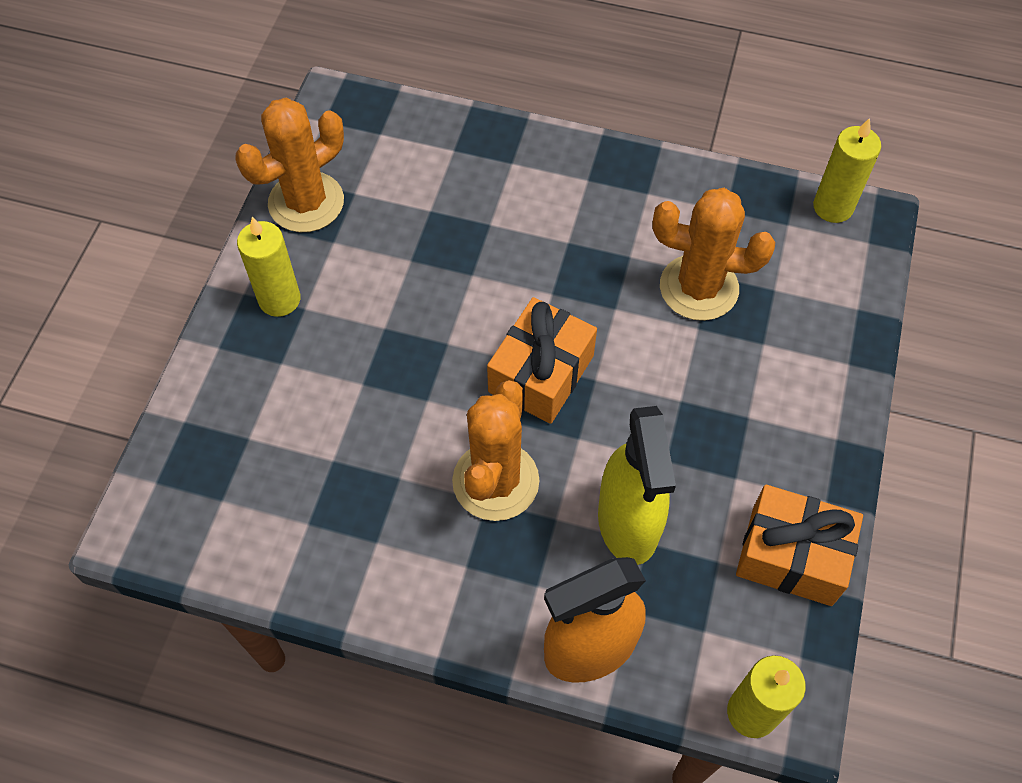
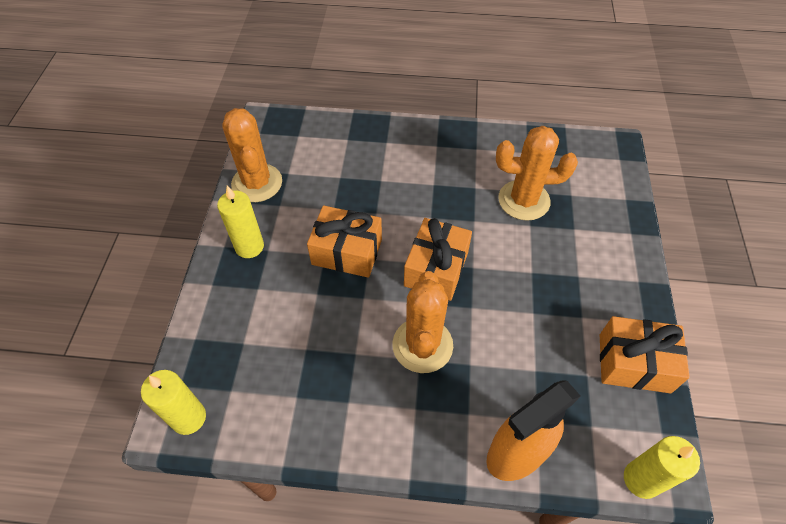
camera: 10 degrees left, 5 degrees down
orange cactus [235,98,344,232] -> orange cactus turned 60 degrees counterclockwise [222,108,282,202]
yellow spray bottle [598,406,676,565] -> none
yellow candle [813,118,881,223] -> yellow candle moved to [141,370,206,435]
none -> orange gift [307,206,382,278]

